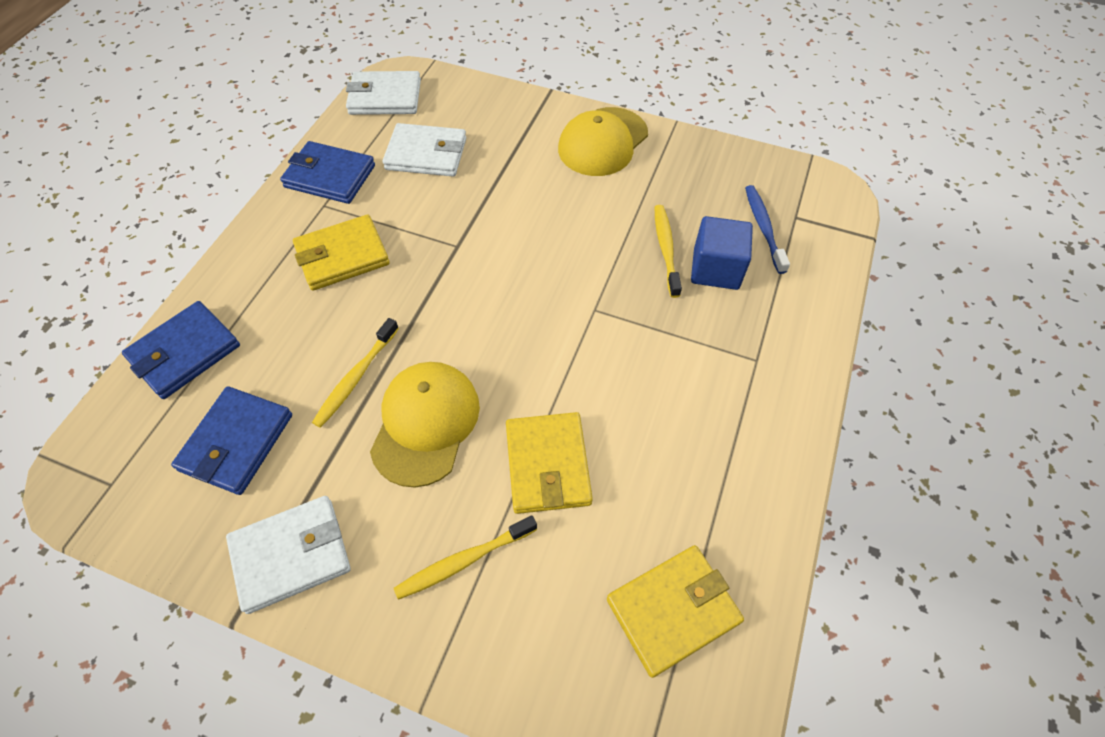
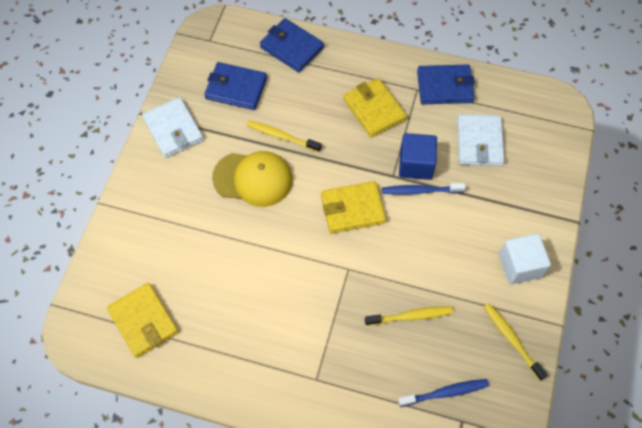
camera: 85 degrees right, 5 degrees up
blue wallet [280,141,375,204] -> blue wallet turned 75 degrees clockwise [417,65,475,104]
white wallet [346,71,421,115] -> none
yellow toothbrush [394,515,537,600] -> yellow toothbrush moved to [484,303,548,381]
yellow wallet [506,412,593,514] -> yellow wallet moved to [321,181,386,234]
yellow cap [558,107,648,176] -> white cube [499,234,551,284]
blue cube [691,216,753,290] -> blue cube moved to [399,133,437,180]
none -> blue toothbrush [382,183,466,195]

